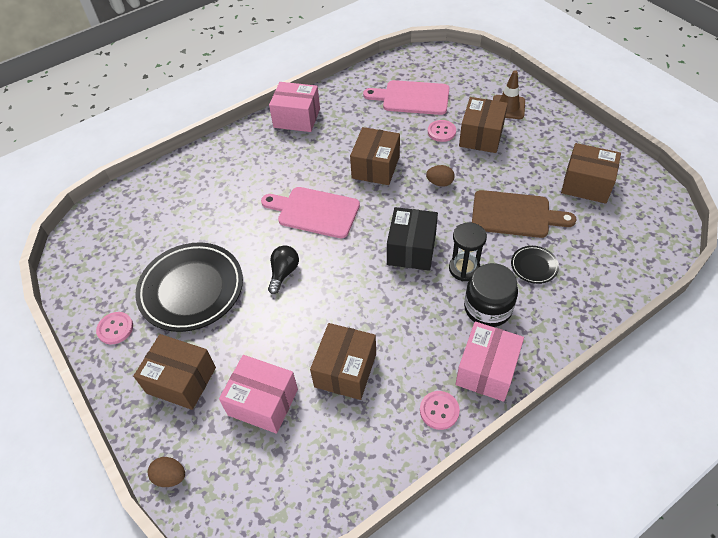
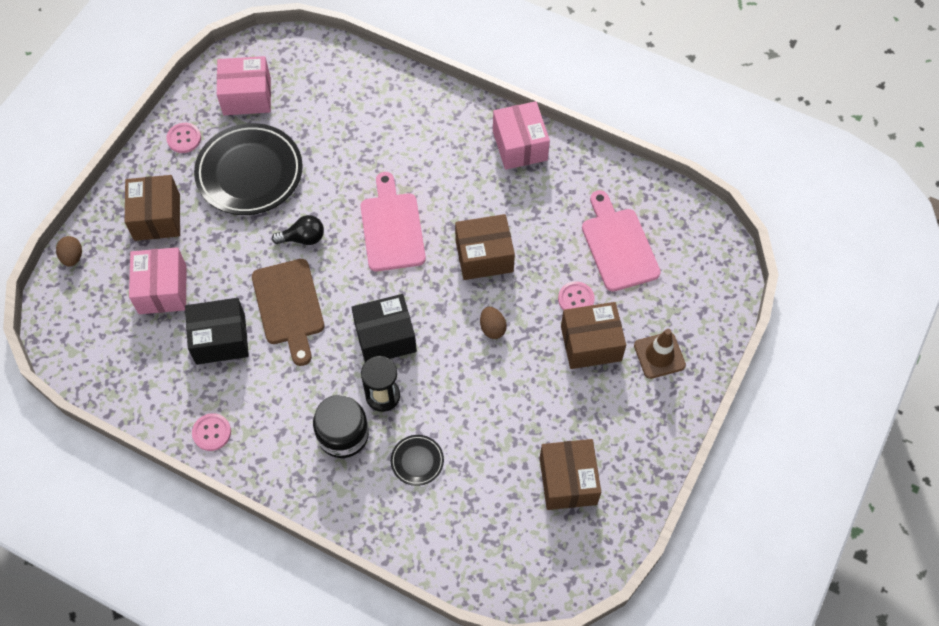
camera: 60 degrees right, 10 degrees up
brown box [310,323,376,400] -> black box [185,298,249,365]
pink box [455,322,524,402] -> pink box moved to [217,56,271,115]
brown cutting board [472,190,577,238] -> brown cutting board moved to [252,259,324,366]

